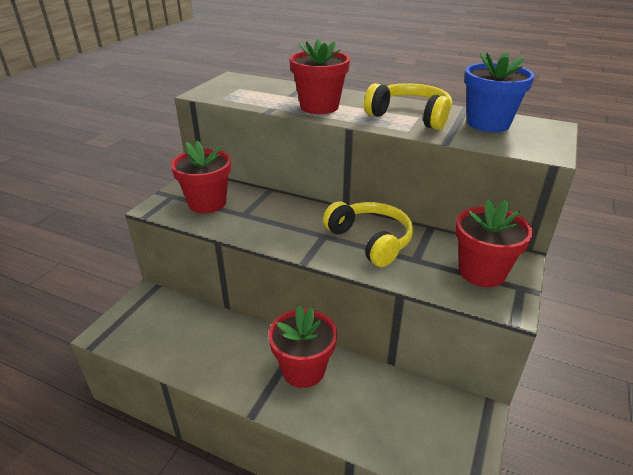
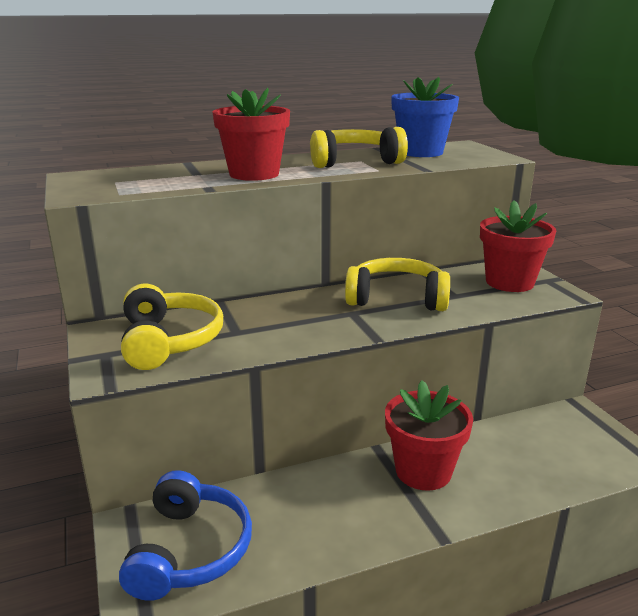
camera: 45 degrees left, 10 degrees down
red flower pot [171,141,231,213] -> yellow headphones [121,284,223,370]
none -> blue headphones [119,470,252,601]

